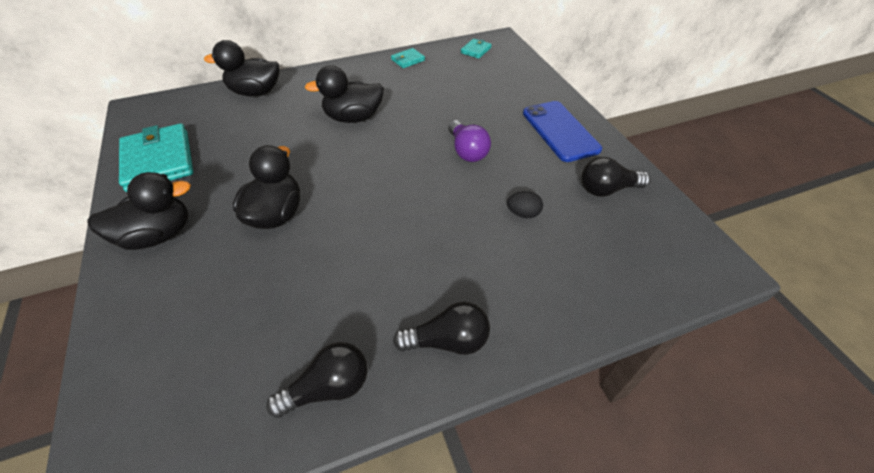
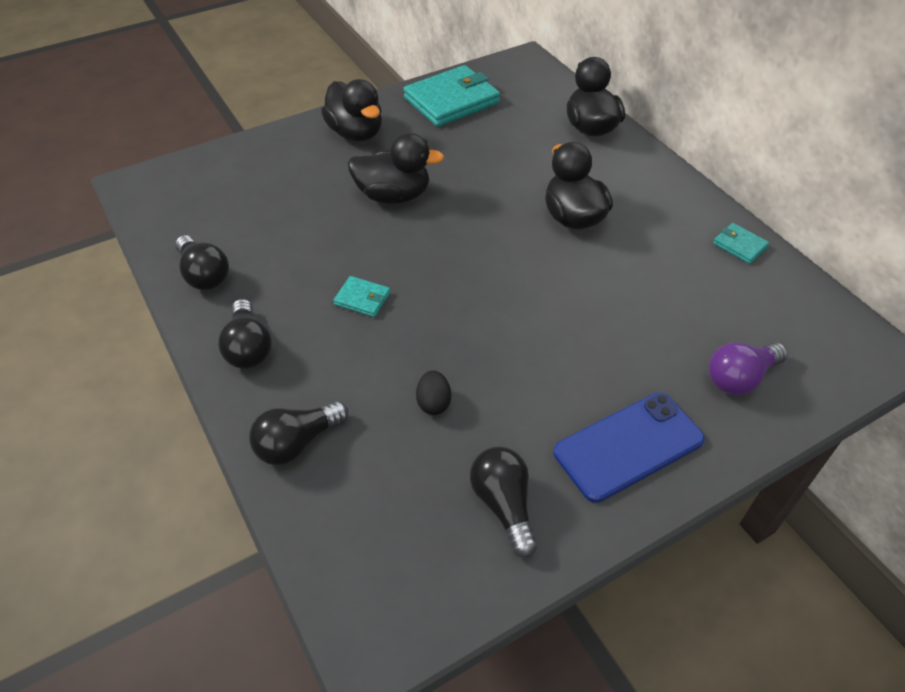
camera: 80 degrees right, 0 degrees up
purple light bulb [448,120,491,162] -> purple light bulb moved to [709,342,788,395]
turquoise wallet [461,39,492,59] -> turquoise wallet moved to [333,276,390,317]
none -> black light bulb [249,401,348,465]

